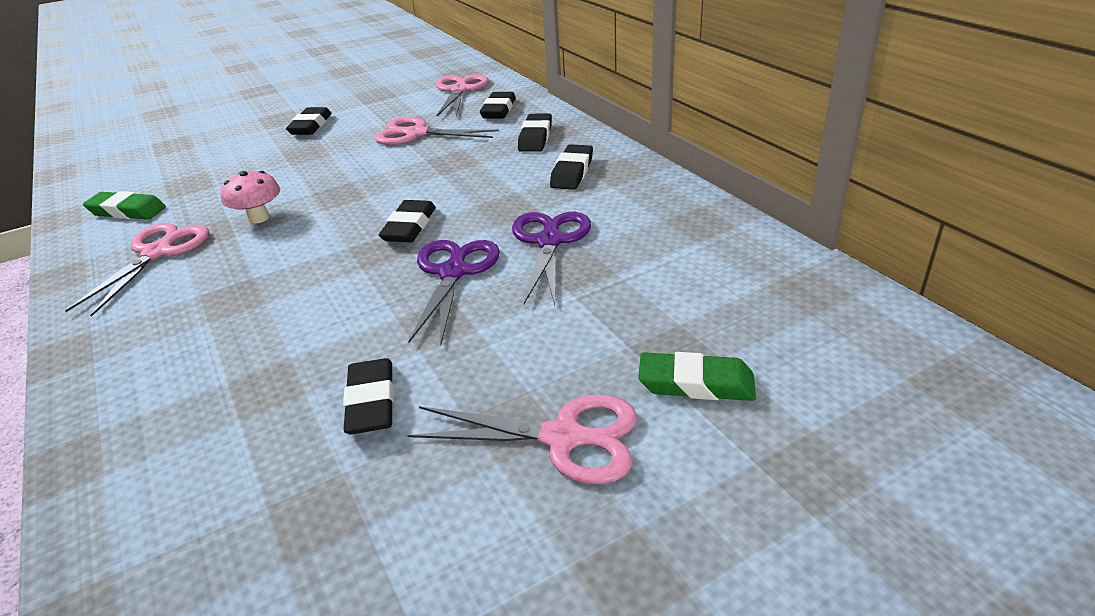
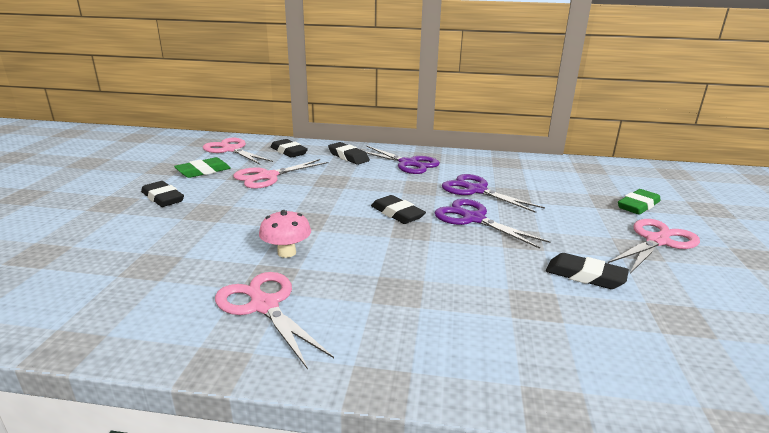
camera: 55 degrees left, 10 degrees down
green eraser [83,191,166,219] -> green eraser moved to [174,157,231,178]
black eraser [550,144,593,190] -> purple scissors [365,146,440,174]

